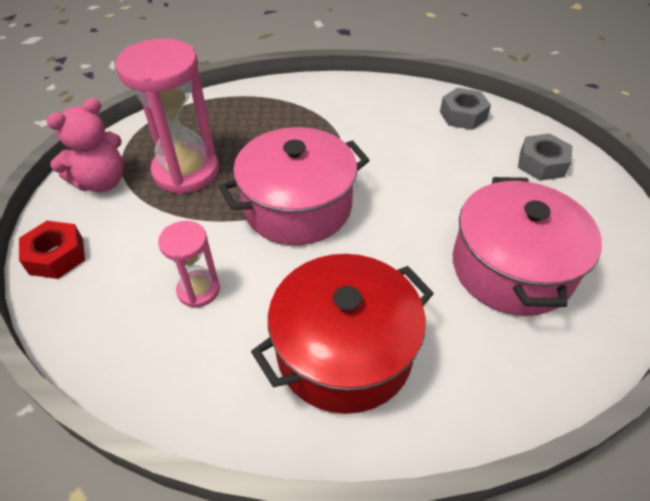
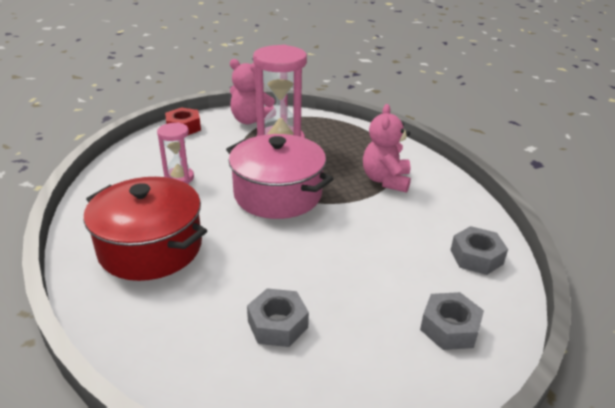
camera: 65 degrees right, 15 degrees down
pink pot [453,177,602,316] -> grey nut [247,288,309,347]
none -> pink teddy bear [363,104,411,193]

